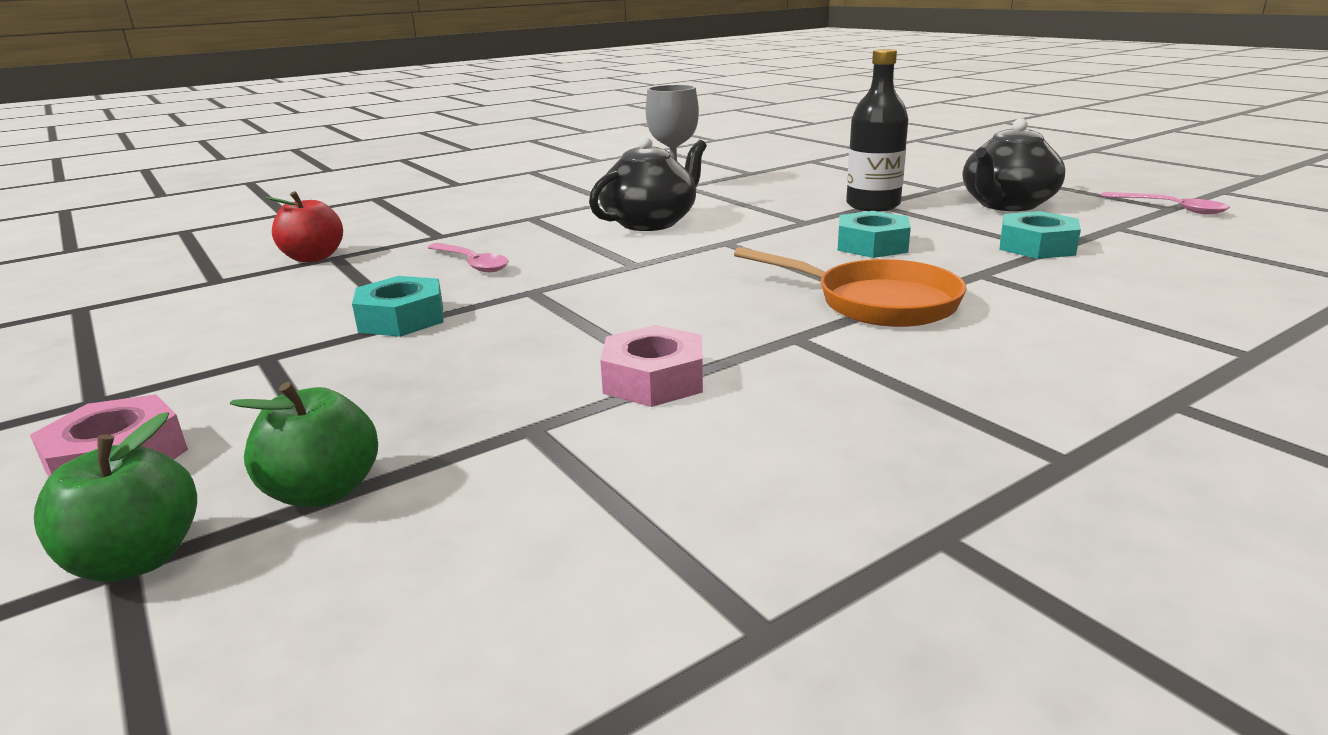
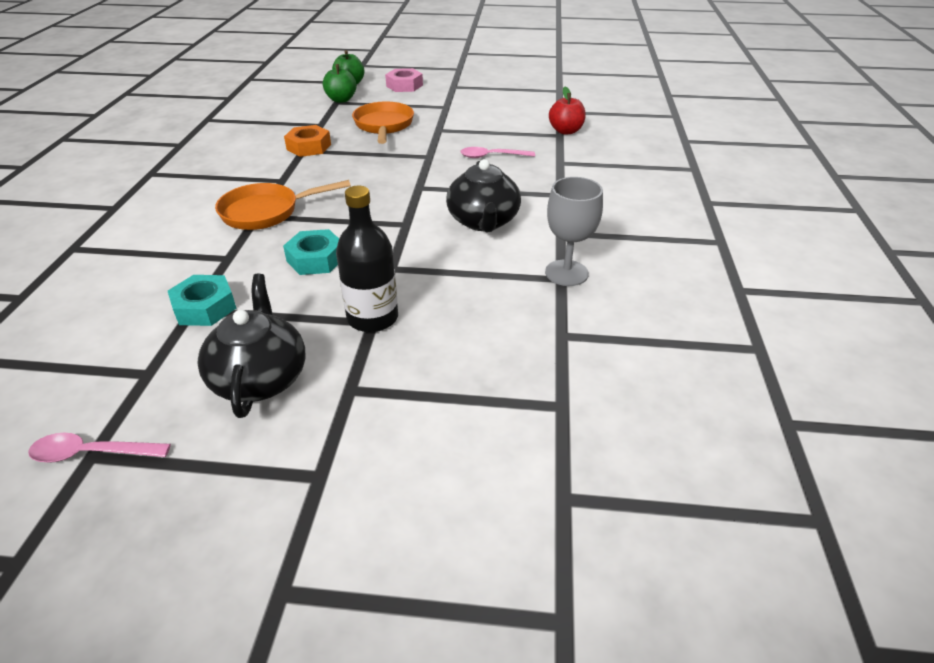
camera: 130 degrees right, 15 degrees up
turquoise nut [352,276,443,337] -> none
pink nut [600,325,703,407] -> orange nut [284,125,331,157]
none -> orange pan [352,102,414,144]

